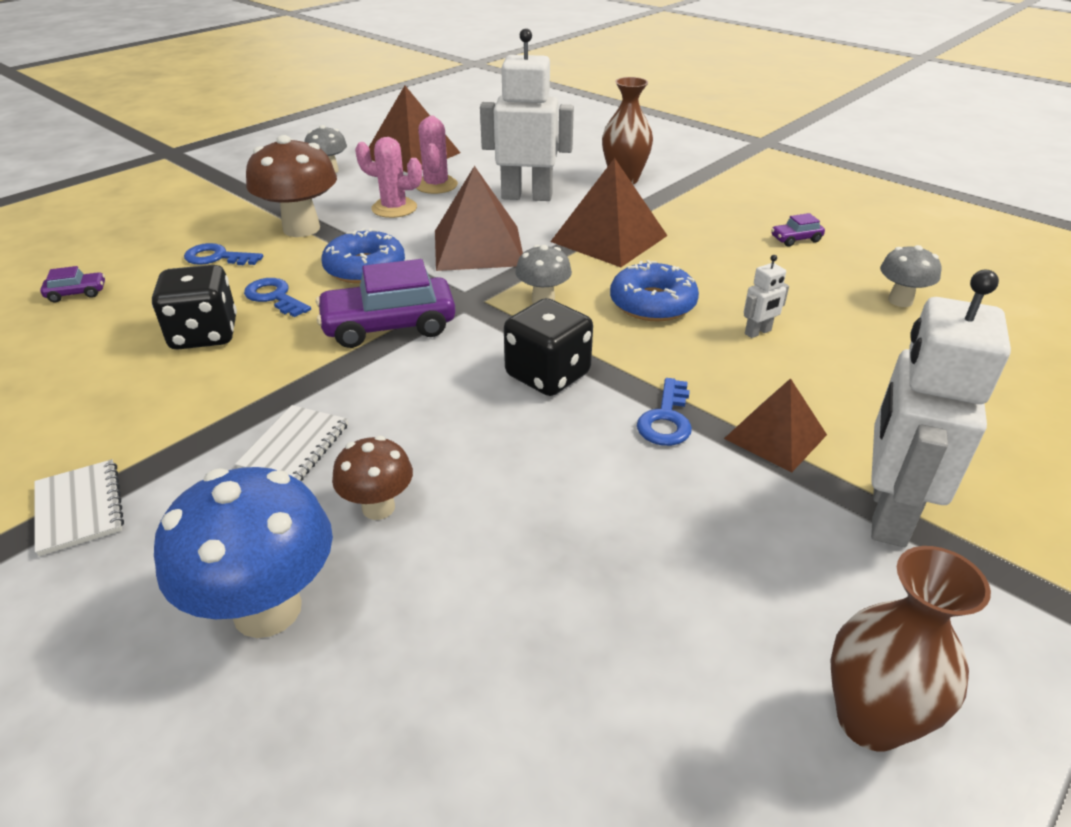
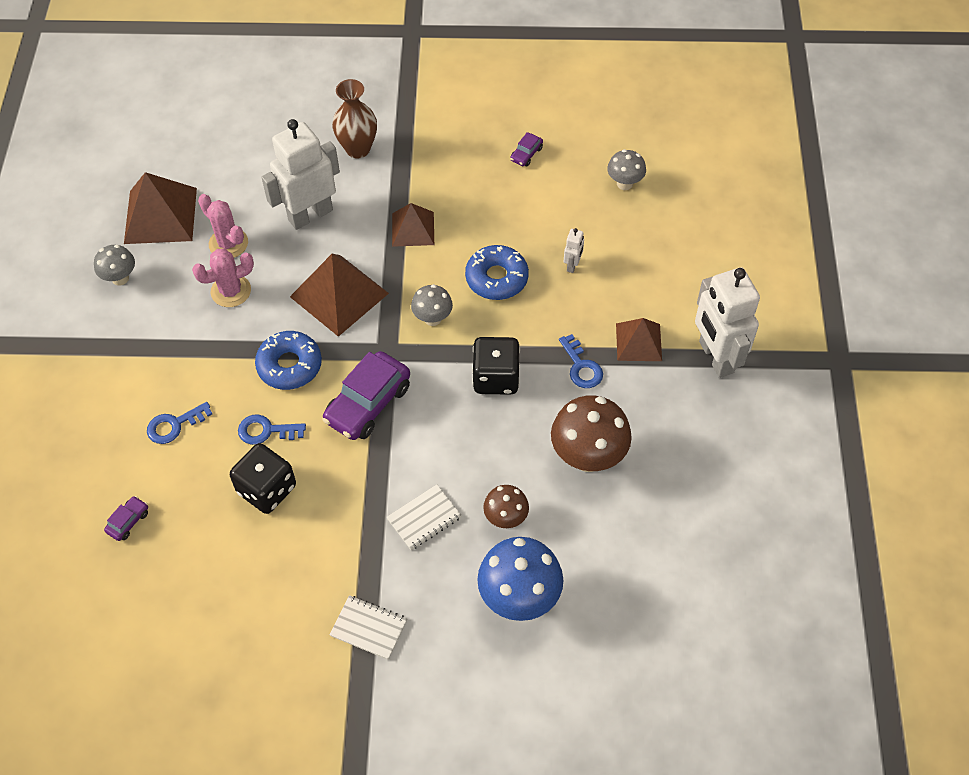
camera: 40 degrees left, 20 degrees up
white notebook [235,405,348,481] -> white notebook turned 75 degrees clockwise [387,484,462,550]
brown mushroom [246,135,337,237] -> brown mushroom moved to [551,395,632,472]
brown pyramid [550,158,667,267] -> brown pyramid [392,203,434,247], size x0.62
brown vase [831,546,991,752] -> none

